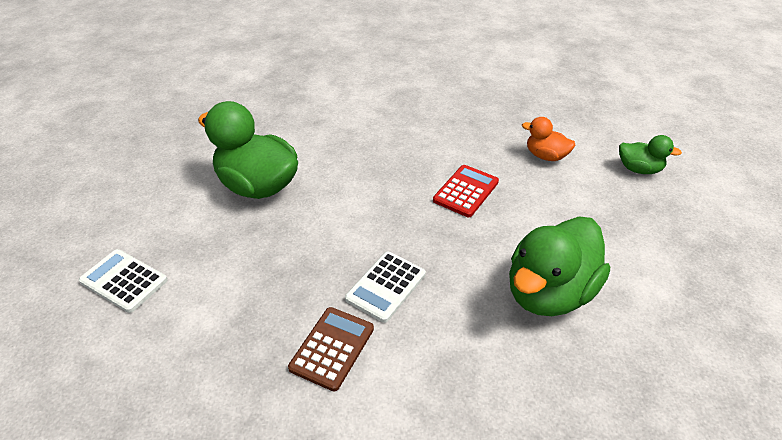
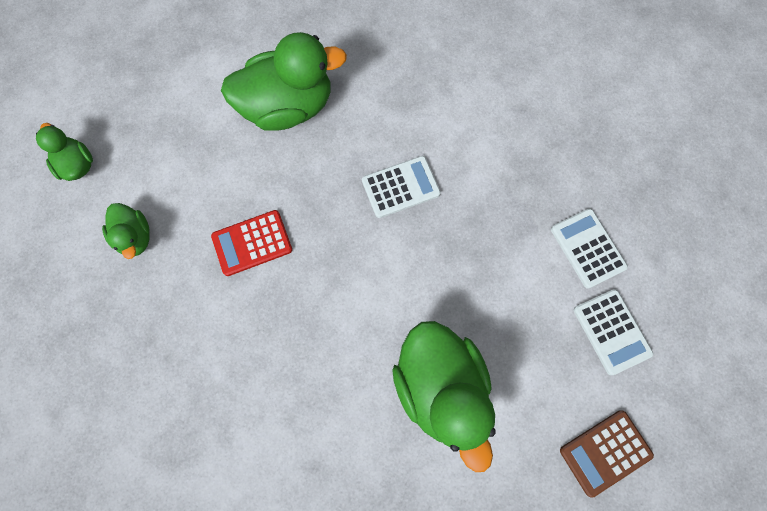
camera: 145 degrees left, 30 degrees up
brown calculator [288,307,374,392] -> brown calculator moved to [560,410,654,498]
orange duck [522,117,575,161] -> green duck [102,203,150,259]
none -> white calculator [551,209,628,289]

